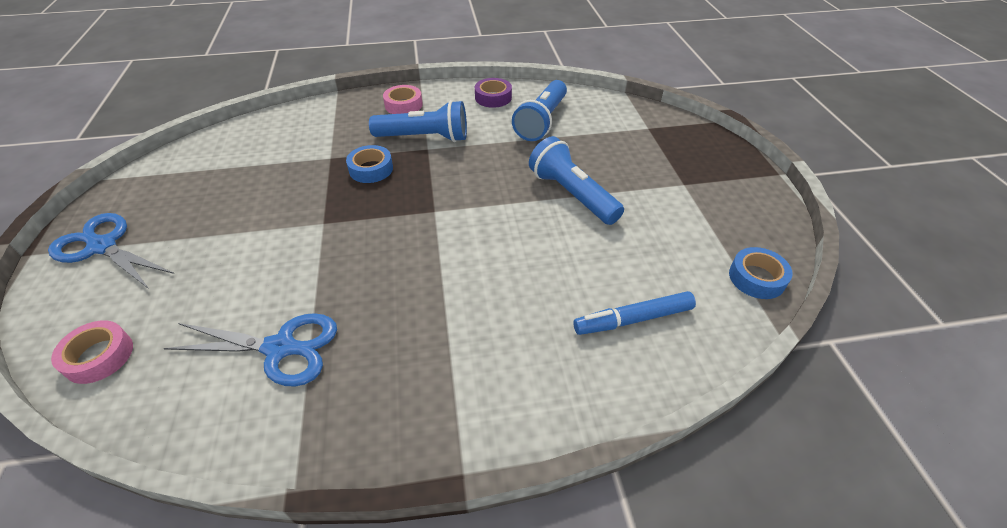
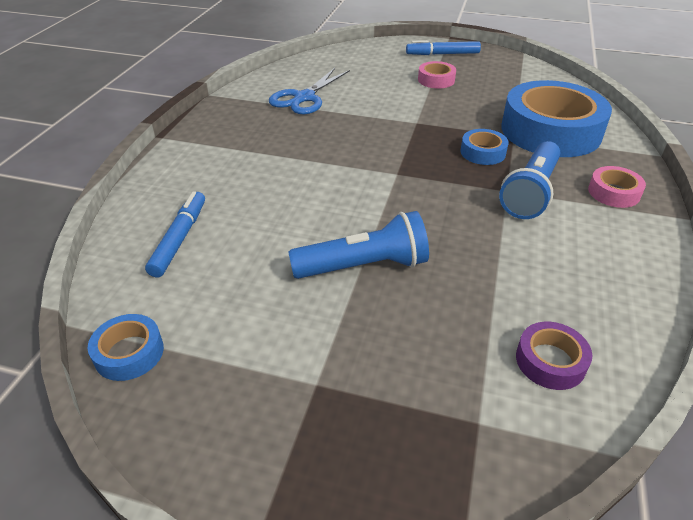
camera: 115 degrees right, 5 degrees down
blue scissors [48,213,174,290] -> blue marker [406,40,481,55]
pink tape [51,320,133,384] -> pink tape moved to [418,61,456,88]
purple tape [475,78,512,108] -> purple tape moved to [516,322,592,390]
blue flashlight [512,80,567,141] -> none
none -> blue tape [501,80,612,157]

